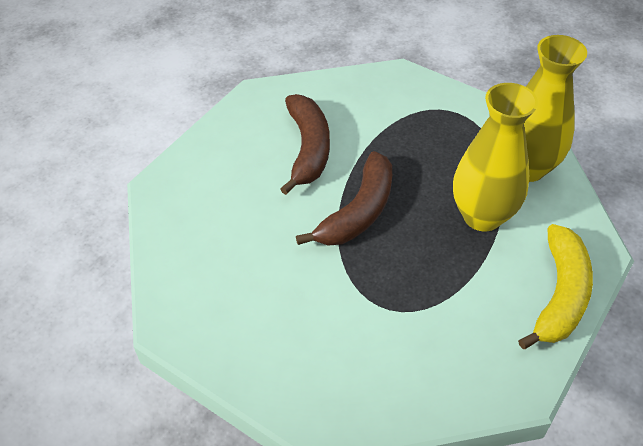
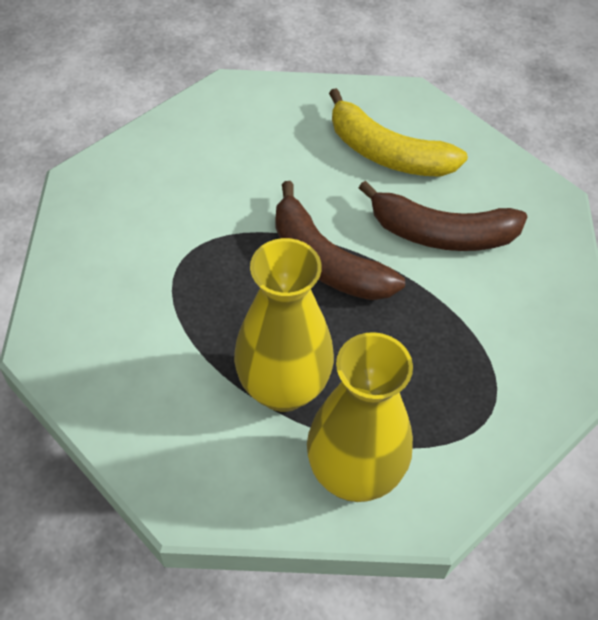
camera: 100 degrees right, 5 degrees up
yellow banana [518,224,593,349] -> yellow banana moved to [329,88,468,177]

